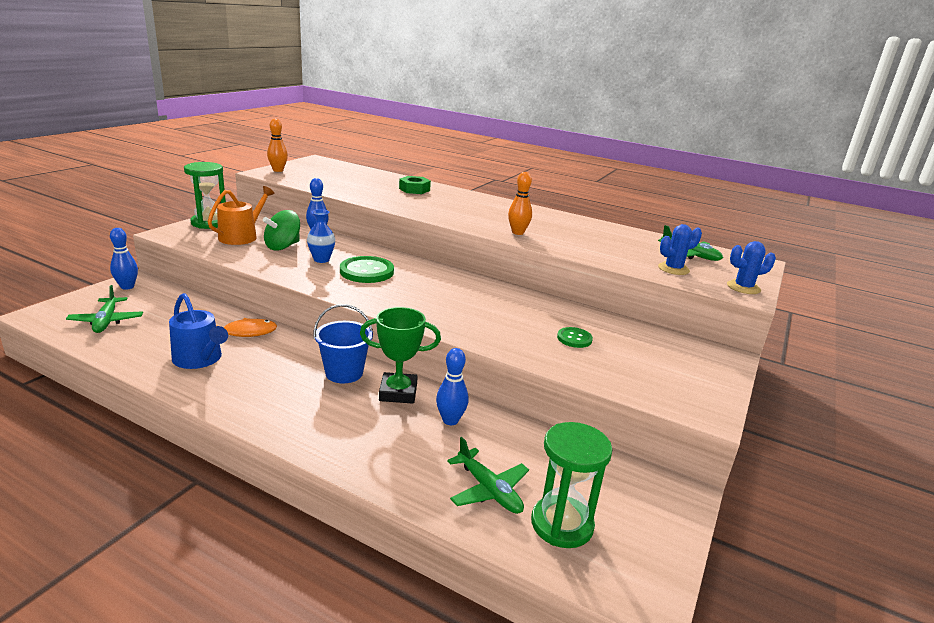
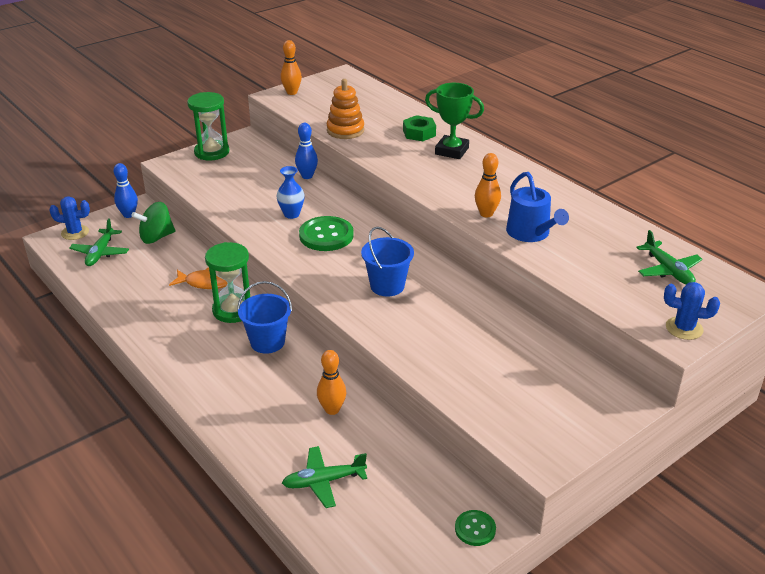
camera: 25 degrees right, 10 degrees up
blue watering can [169,293,228,369] -> blue watering can moved to [506,172,569,242]
orange watering can [208,186,275,245] -> none
green spinning top [263,210,300,251] -> green spinning top moved to [131,202,175,244]
green trophy [360,307,441,404] -> green trophy moved to [425,83,484,159]
blue bowling pin [436,348,469,425] -> orange bowling pin [317,350,347,415]
green plane [447,437,529,514] -> green plane turned 90 degrees clockwise [282,446,367,508]
green hourglass [531,422,612,548] -> green hourglass moved to [205,242,250,323]
green button [557,327,593,348] -> green button moved to [455,510,496,546]
blue cactus [658,224,702,275] -> blue cactus moved to [49,196,90,240]
none -> orange stacking toy [327,79,365,139]
none -> blue bucket [361,227,414,296]

